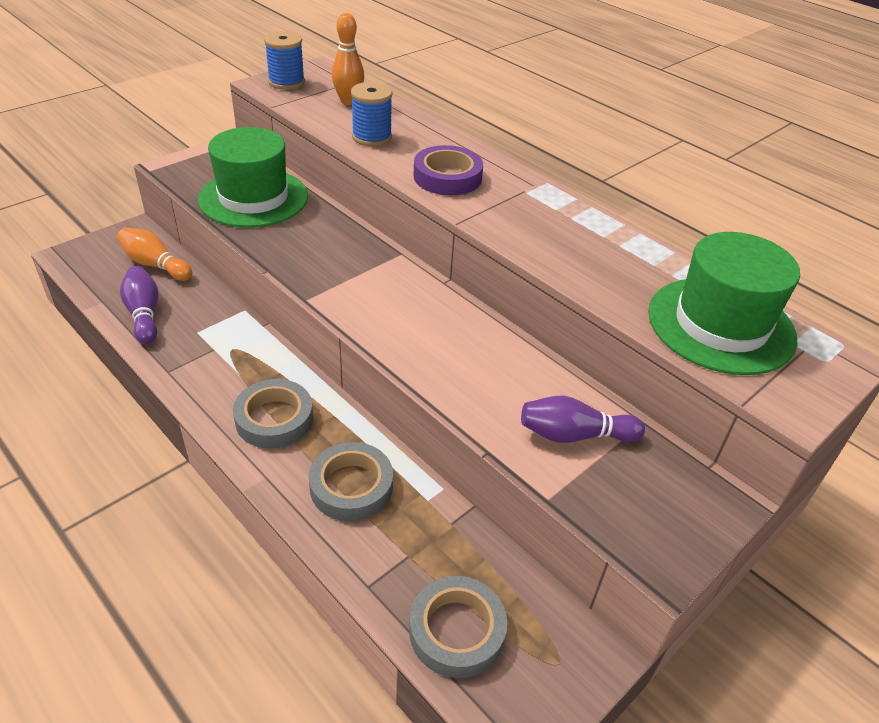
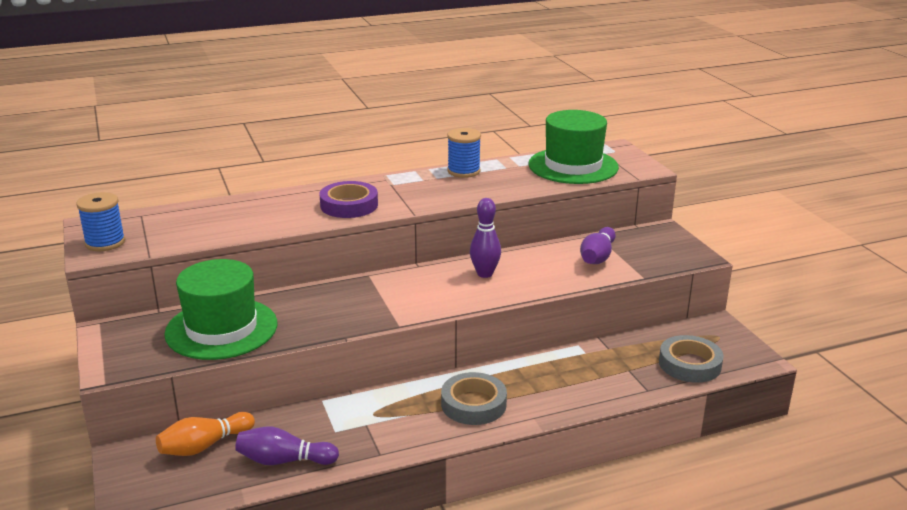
camera: 65 degrees left, 15 degrees down
grey tape [309,442,393,521] -> none
orange bowling pin [332,13,365,105] -> none
blue spool [351,82,393,146] -> blue spool moved to [447,128,481,178]
none -> purple bowling pin [470,198,501,278]

